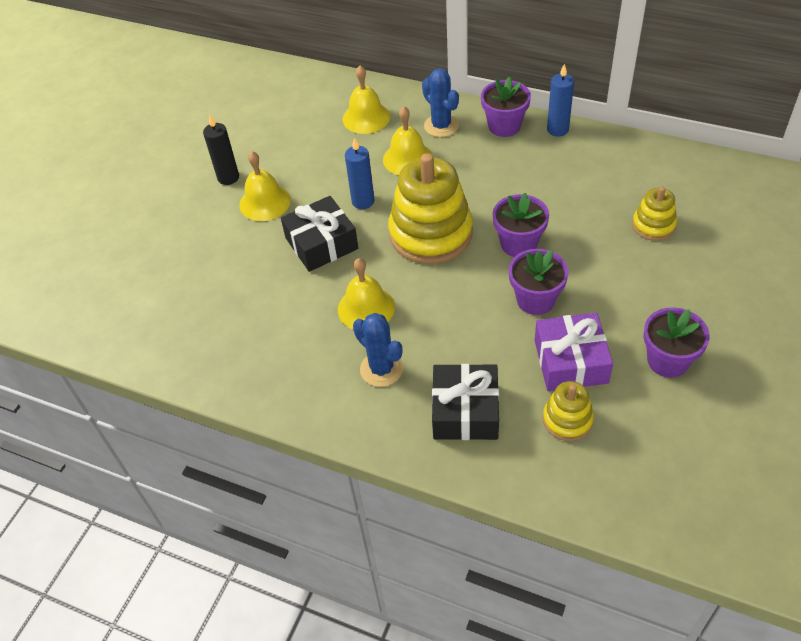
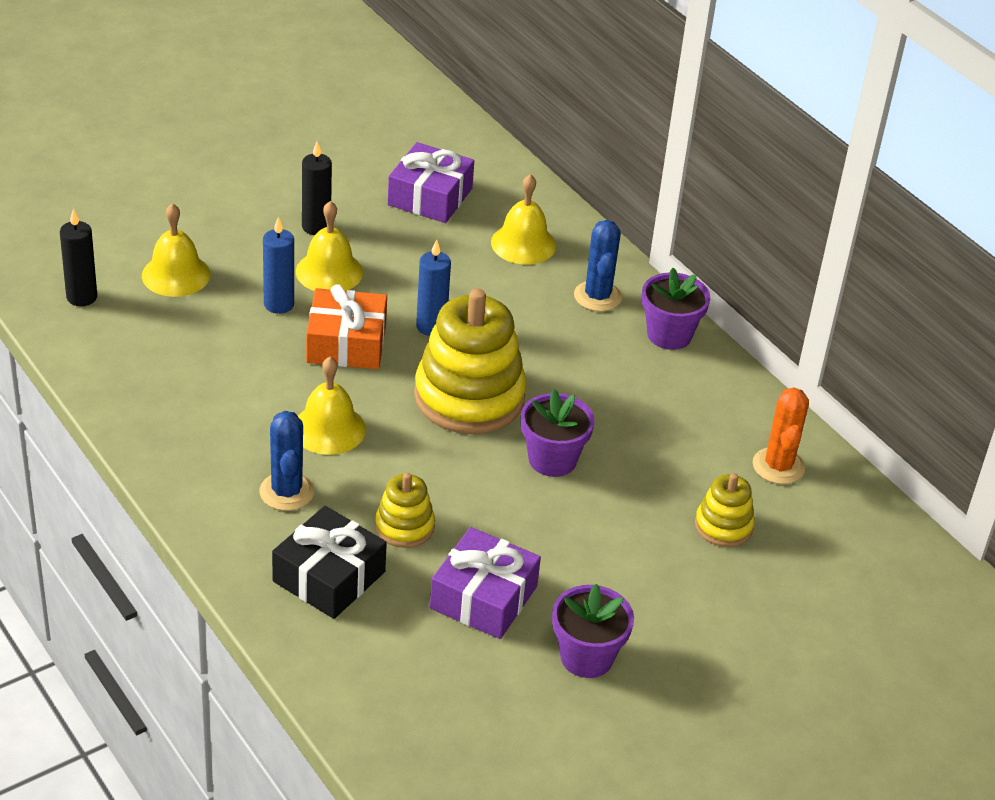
camera: 25 degrees right, 10 degrees down
black gift [281,196,358,272] -> orange gift [306,284,387,369]
yellow bell [383,106,433,175] -> yellow bell moved to [142,203,210,297]
purple flower pot [509,249,569,315] -> none
yellow stacking toy [543,381,594,441] -> yellow stacking toy moved to [375,473,435,548]
blue candle [547,64,574,137] -> blue candle moved to [263,217,294,314]
none -> black candle [60,208,97,306]
none -> purple gift [388,142,474,223]
none -> orange cactus [753,387,809,484]

